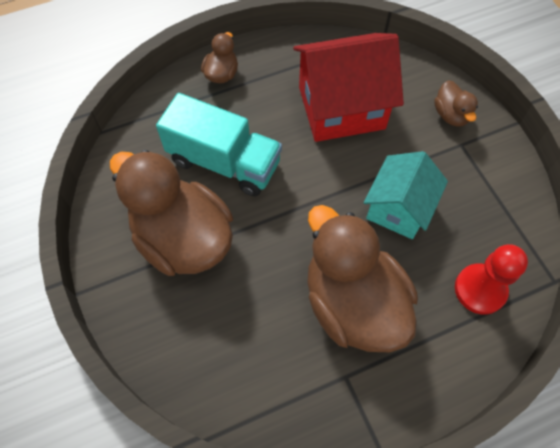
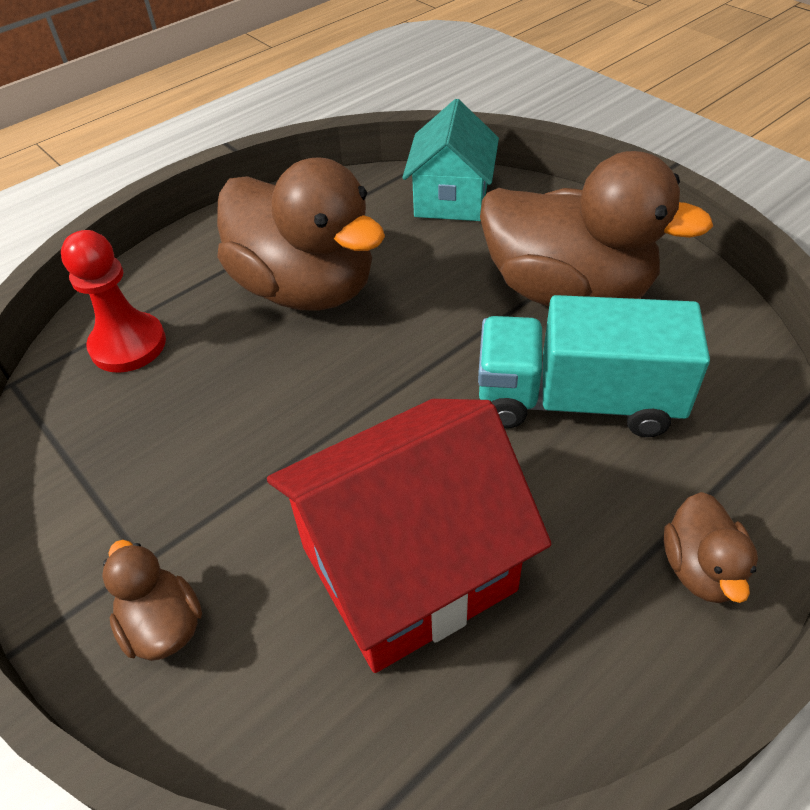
camera: 165 degrees right, 15 degrees down
turquoise house [364,151,448,239] -> turquoise house moved to [402,99,499,221]

